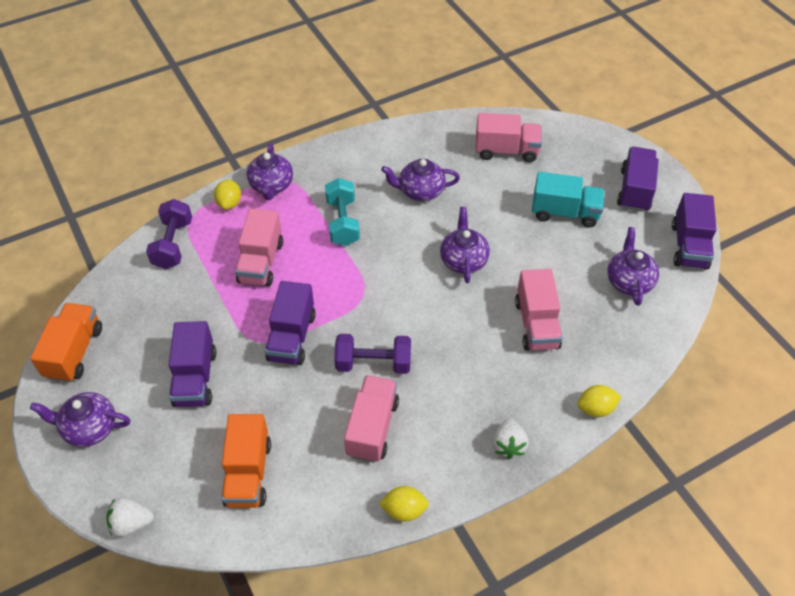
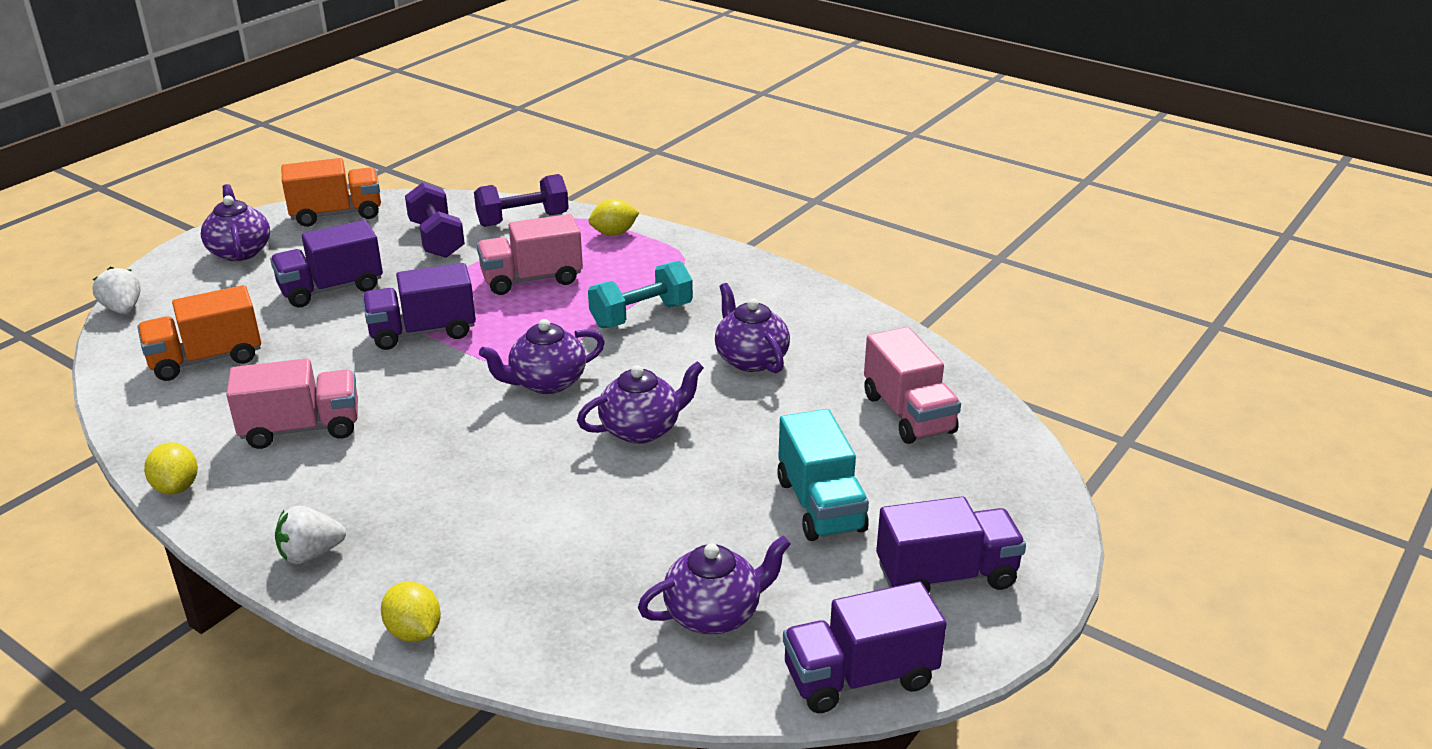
camera: 65 degrees right, 20 degrees down
purple teapot [247,144,293,200] -> purple teapot moved to [479,319,605,394]
purple dumbbell [334,334,411,374] -> purple dumbbell moved to [405,182,465,258]
pink truck [515,269,563,351] -> none

